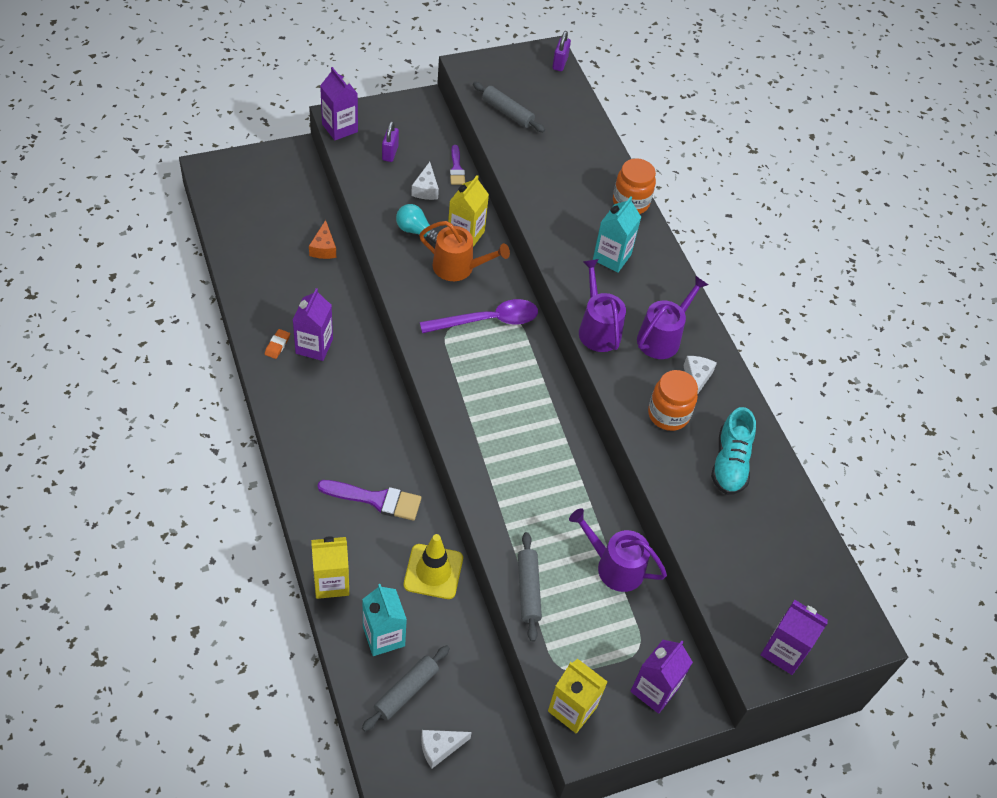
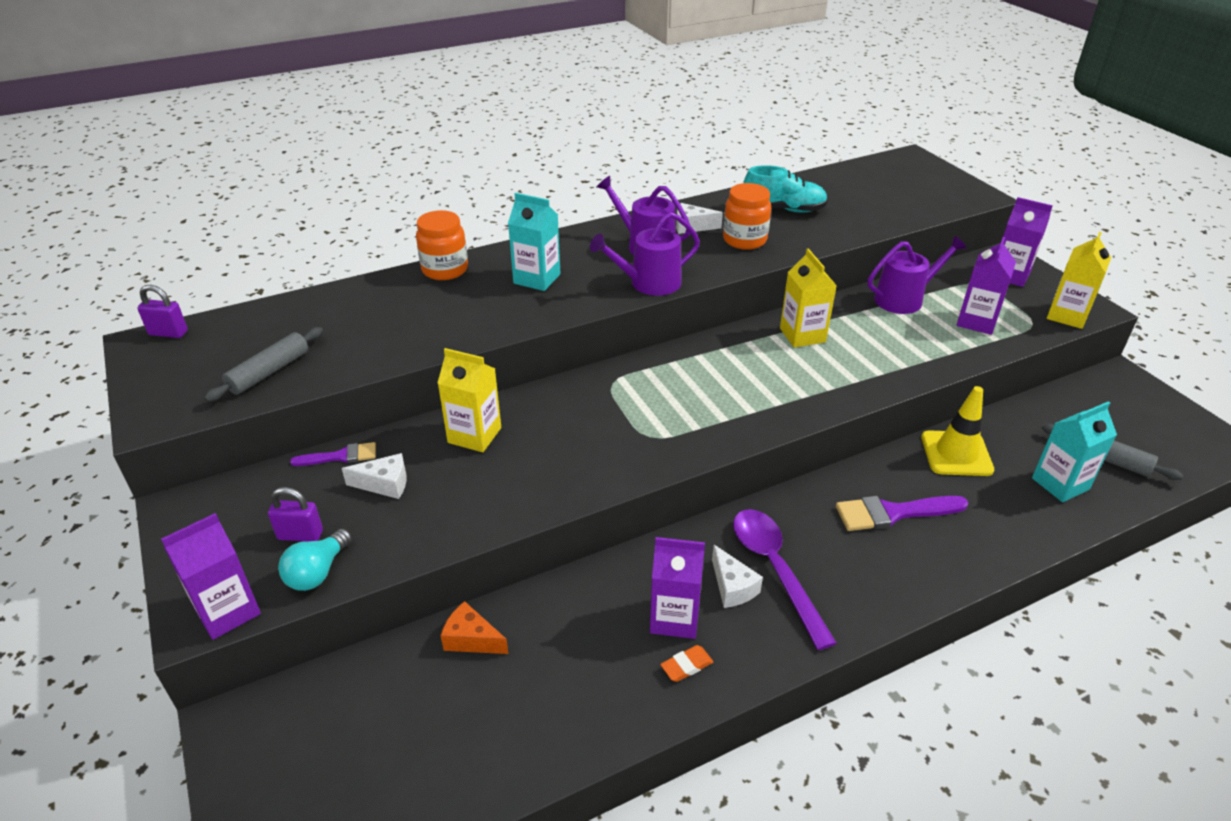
camera: 90 degrees left, 15 degrees down
orange eraser [265,329,290,359] -> orange eraser turned 45 degrees counterclockwise [660,645,713,682]
orange cheese [309,220,336,259] -> orange cheese turned 150 degrees counterclockwise [440,601,509,654]
yellow carton [311,537,349,599] -> yellow carton moved to [780,249,837,348]
purple brush [317,480,421,521] -> purple brush turned 105 degrees counterclockwise [836,496,968,531]
turquoise light bulb [396,204,438,244] -> turquoise light bulb moved to [278,529,352,591]
orange watering can [419,221,510,281] -> none
purple spoon [420,299,538,333] -> purple spoon moved to [733,509,837,650]
white cheese [421,730,472,769] -> white cheese moved to [712,545,763,608]
grey rolling pin [518,532,542,642] -> none
purple watering can [569,508,667,592] -> purple watering can turned 135 degrees counterclockwise [868,236,967,314]
purple carton [761,600,828,675] -> purple carton moved to [957,237,1016,335]

